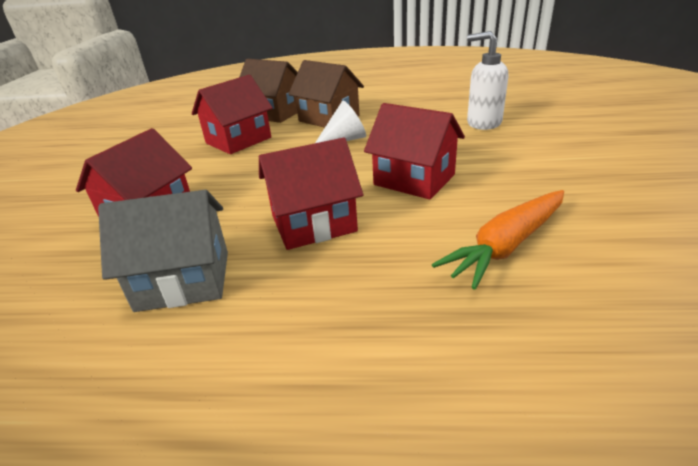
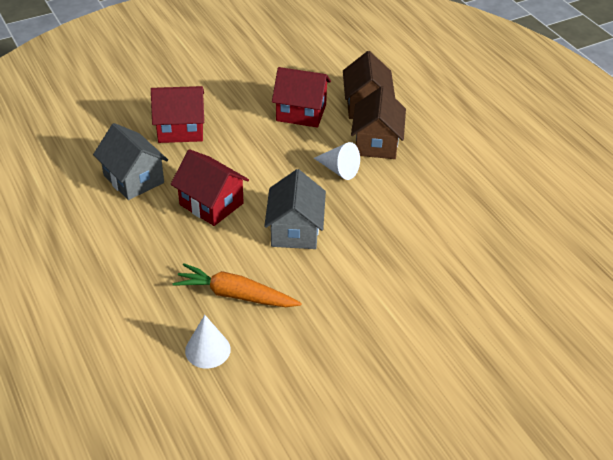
camera: 55 degrees right, 10 degrees up
red house [364,103,465,199] -> grey house [264,169,326,249]
white soap dispenser [467,31,508,130] -> none
none -> white cone [185,315,231,369]

